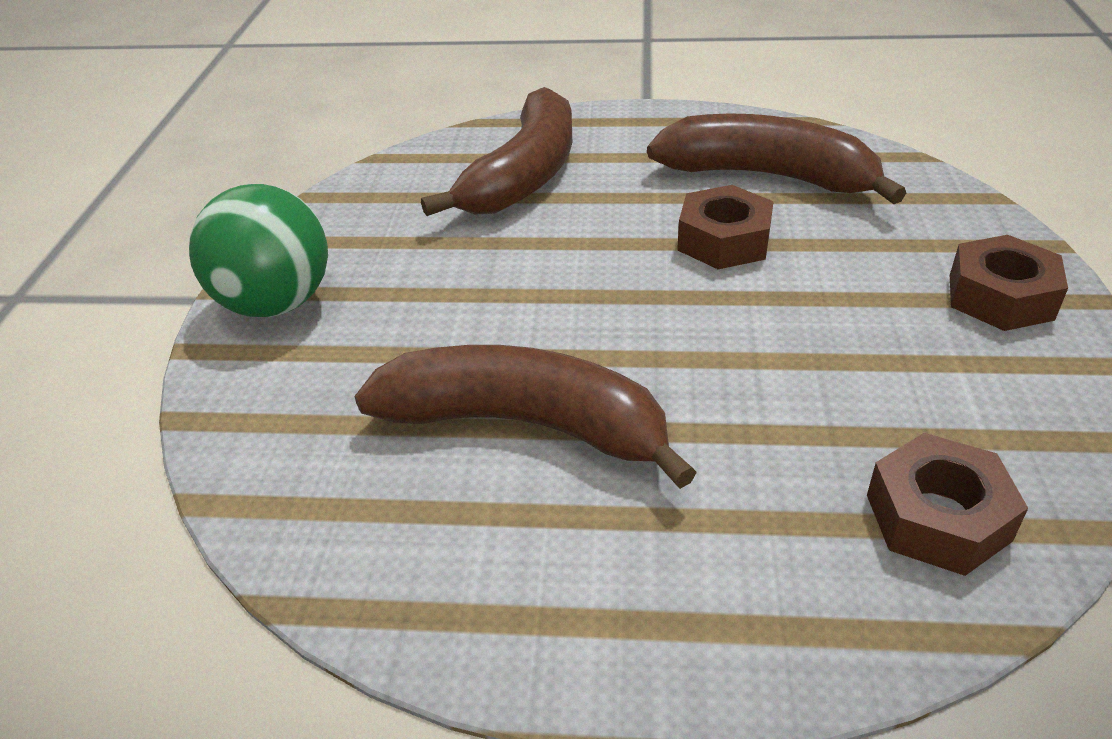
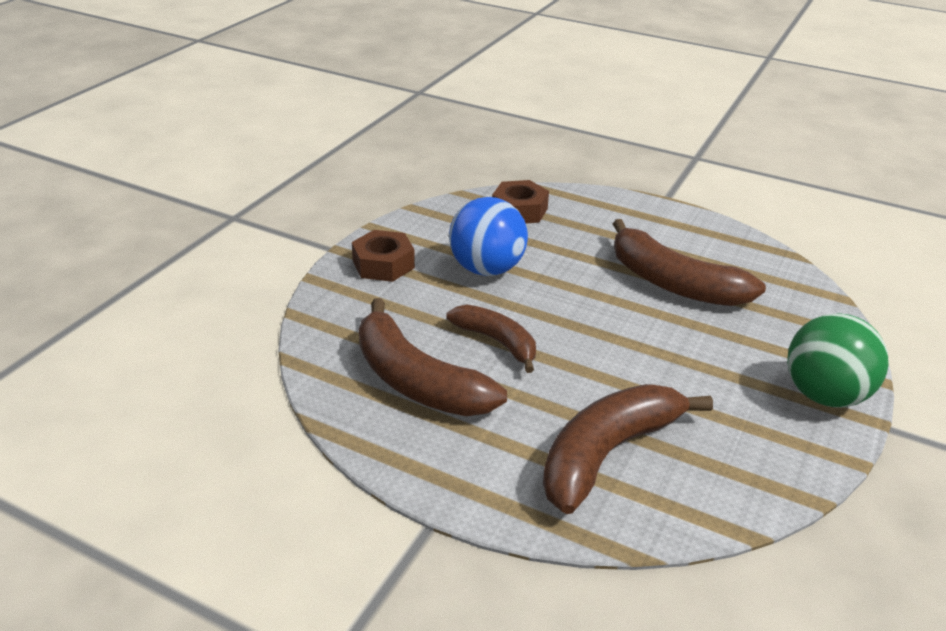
camera: 160 degrees left, 5 degrees down
brown nut [677,185,774,269] -> brown banana [447,305,536,373]
none -> blue ball [449,197,528,276]

